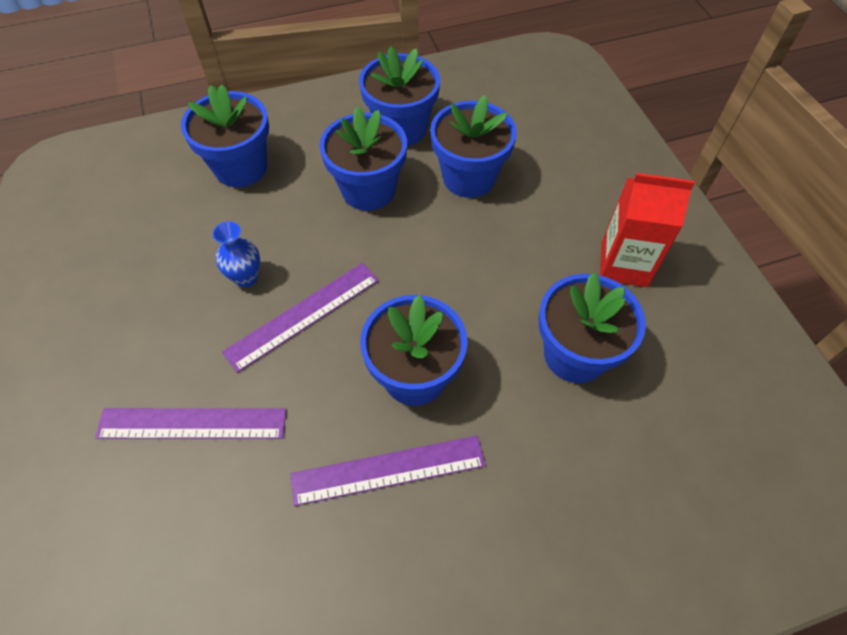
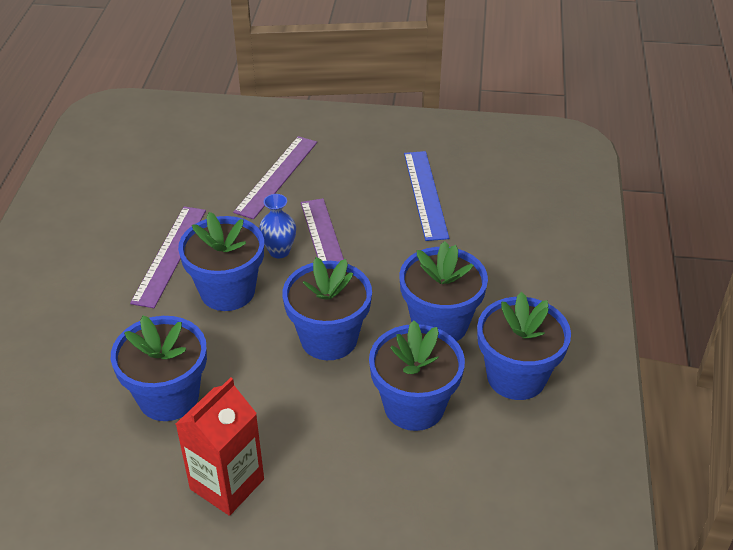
camera: 115 degrees right, 15 degrees down
blue flower pot [181,85,269,187] -> blue flower pot moved to [282,257,372,360]
blue vase [212,221,260,288] -> blue vase moved to [259,194,296,259]
none -> blue ruler [404,151,449,241]

